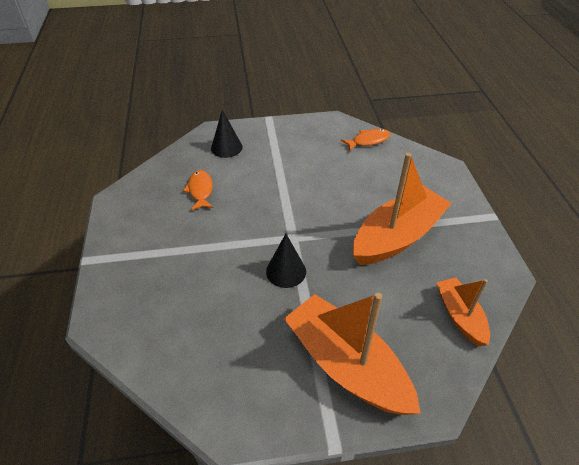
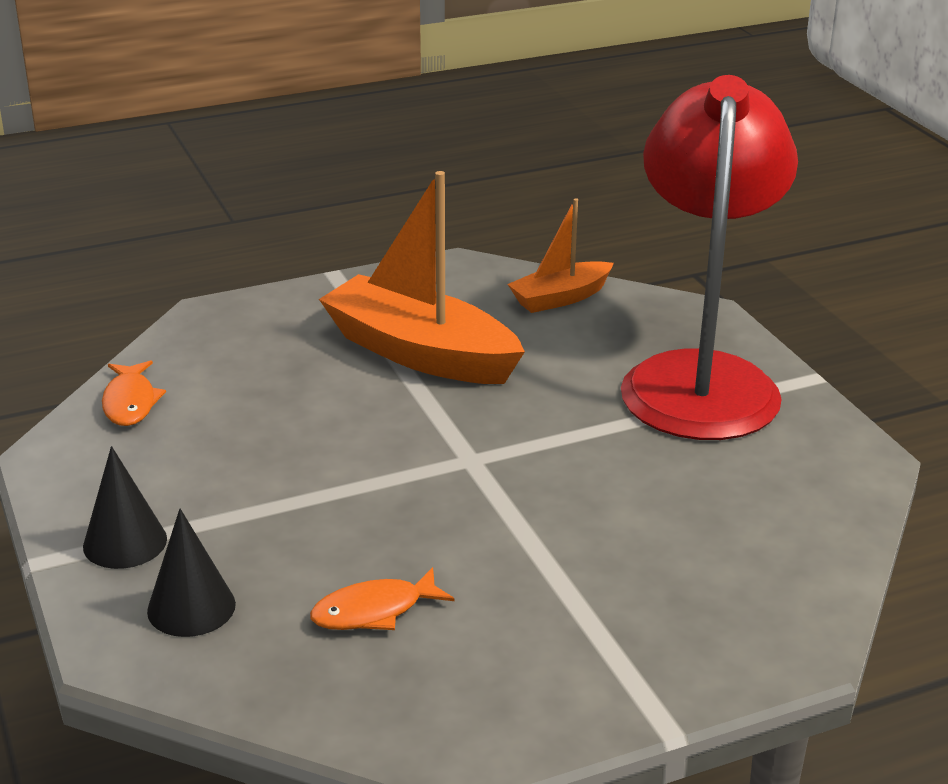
camera: 105 degrees left, 15 degrees down
black cone [266,234,306,288] -> black cone moved to [83,446,167,569]
orange boat [284,293,421,415] -> red lamp [621,75,798,440]
orange fish [341,129,390,151] -> orange fish turned 150 degrees counterclockwise [102,361,166,426]

